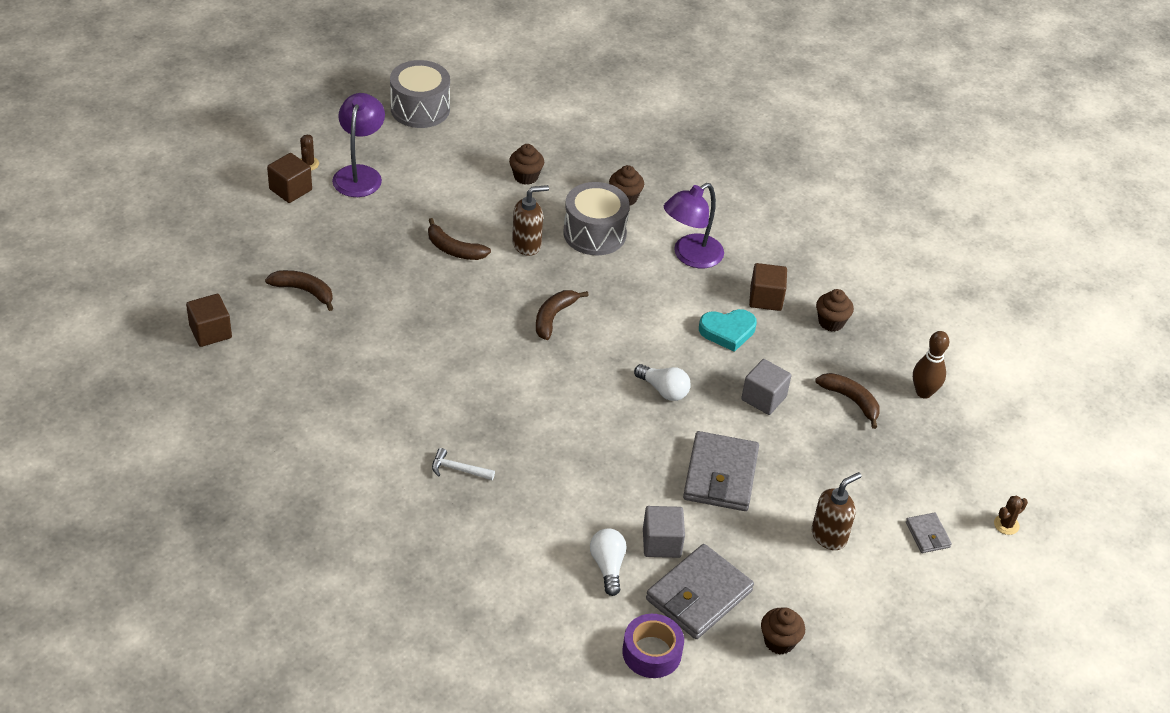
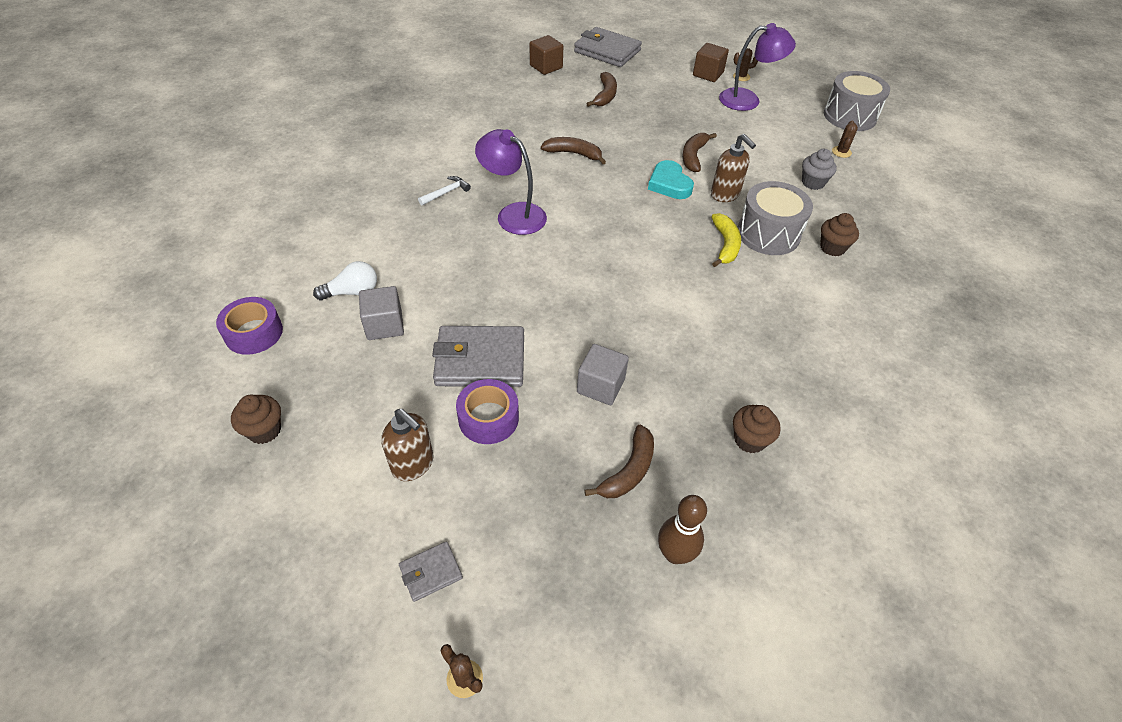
camera: 80 degrees right, 5 degrees up
white hammer [432,448,495,480] -> white hammer turned 45 degrees clockwise [418,176,471,206]
brown cupcake [509,144,544,185] -> grey cupcake [802,149,837,190]
brown banana [536,290,589,340] -> brown banana moved to [541,137,606,164]
white light bulb [634,364,691,401] -> none
grey wallet [646,544,754,639] -> grey wallet moved to [574,27,642,67]
purple lamp [664,183,724,268] -> purple lamp moved to [475,129,547,235]
turquoise heart [699,309,757,352] -> turquoise heart moved to [648,160,694,199]
brown cube [749,263,787,311] -> none
none -> purple tape [456,379,519,444]
none -> yellow banana [711,213,741,267]
none -> brown cactus [832,121,858,158]

